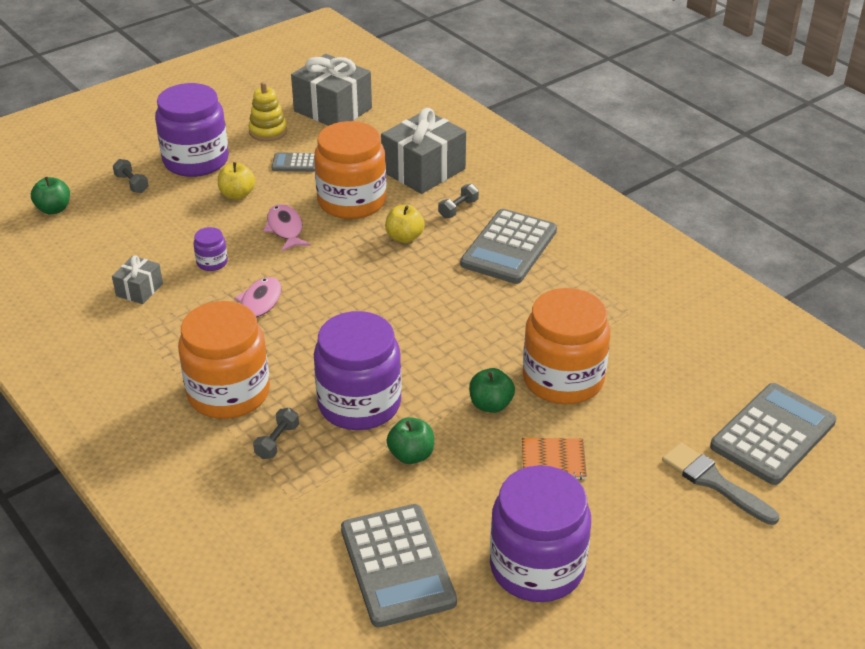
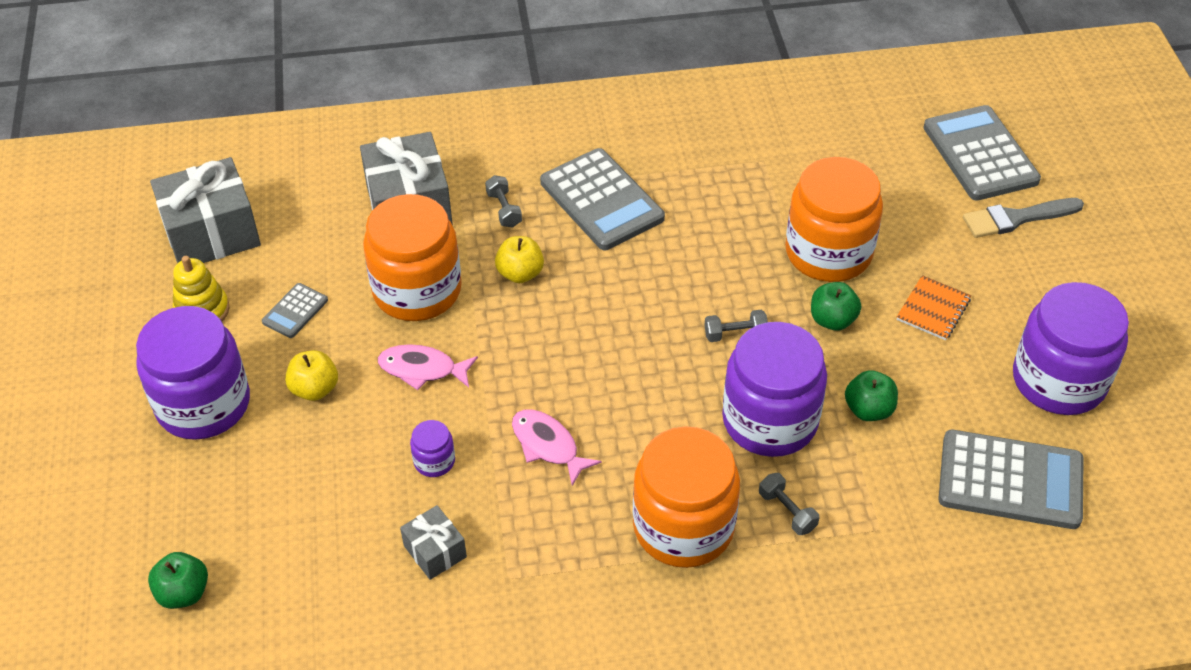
camera: 60 degrees left, 10 degrees up
grey dumbbell [113,159,149,193] -> grey dumbbell moved to [704,310,768,342]

